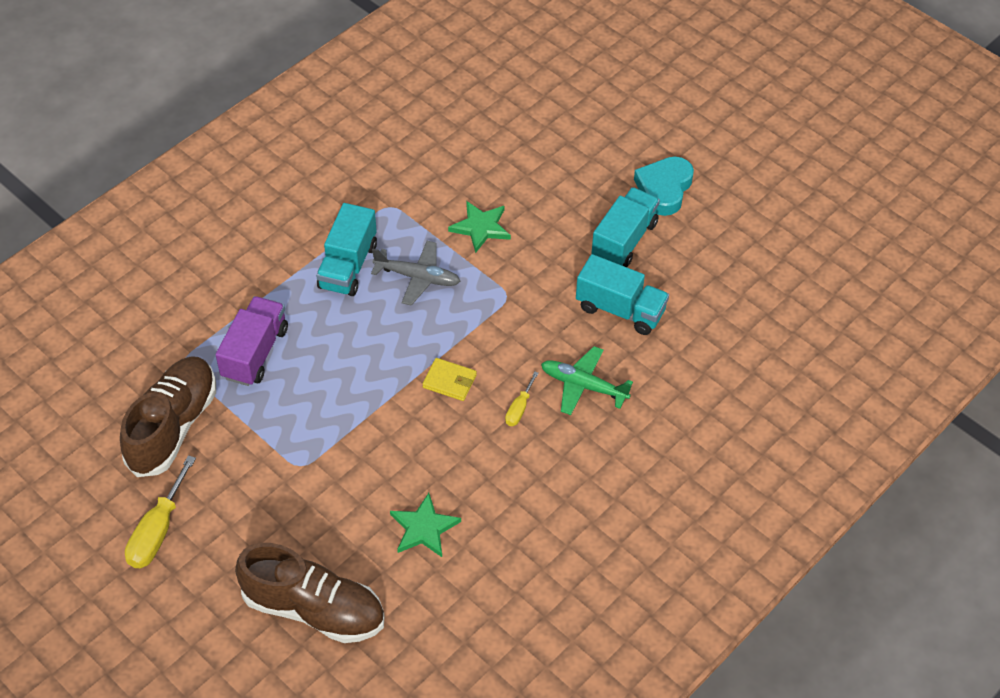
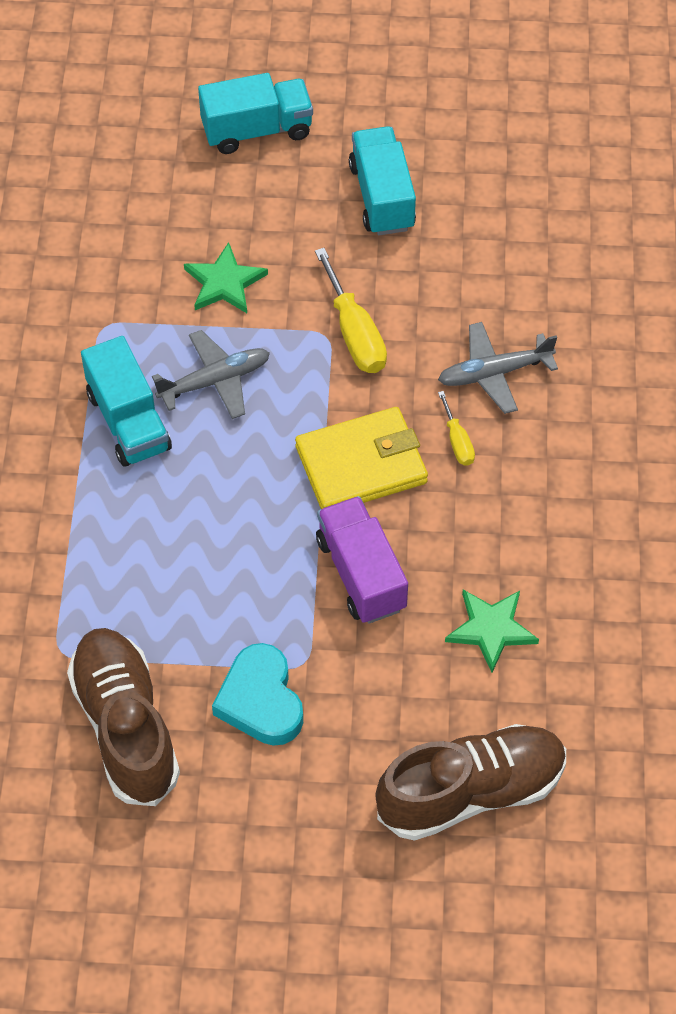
camera: 40 degrees left, 5 degrees up
yellow screwdriver [125,455,196,568] -> yellow screwdriver moved to [315,248,387,373]
purple truck [216,296,288,386] -> purple truck moved to [316,496,408,624]
yellow wallet [422,358,477,401] -> yellow wallet [295,407,428,509], size x1.88
green plane [541,346,633,415] -> grey plane [438,322,558,414]
turquoise truck [576,254,669,335] -> turquoise truck moved to [198,73,313,154]
turquoise heart [634,157,694,216] -> turquoise heart moved to [212,643,303,746]

